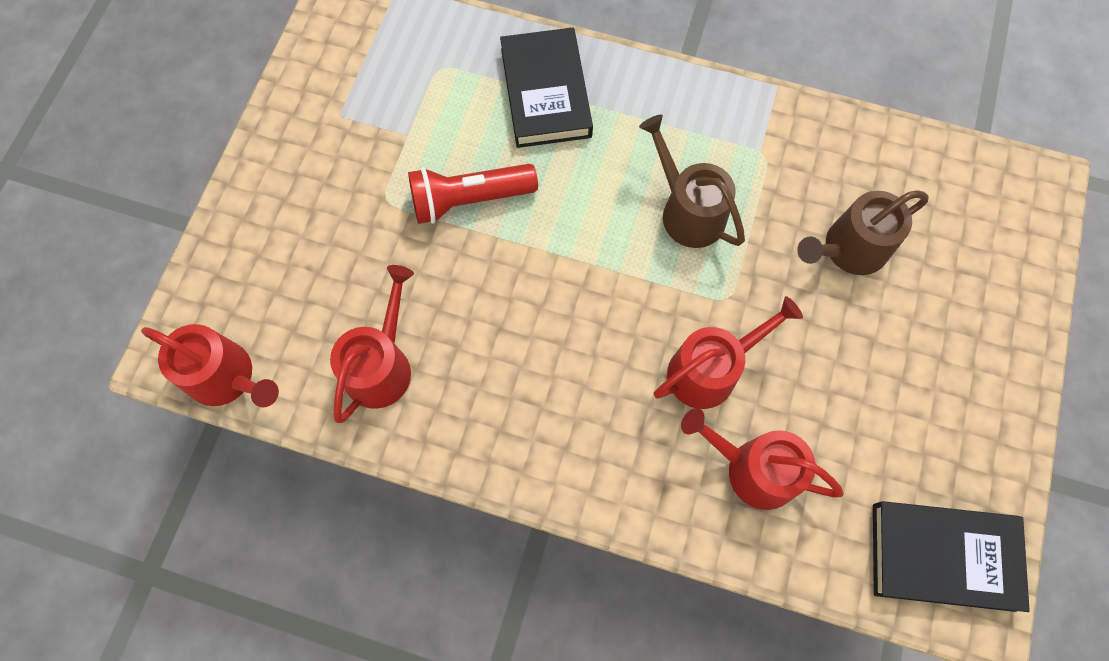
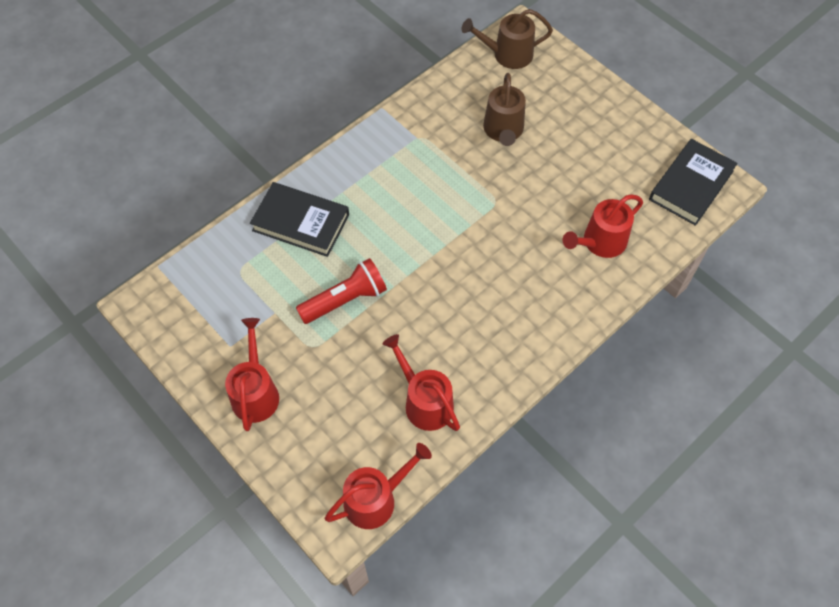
camera: 60 degrees left, 10 degrees down
red flashlight [408,164,538,224] -> red flashlight turned 135 degrees counterclockwise [296,258,387,324]
brown watering can [639,115,745,248] -> brown watering can moved to [462,9,553,69]
red watering can [654,296,803,409] -> red watering can moved to [225,318,279,431]

